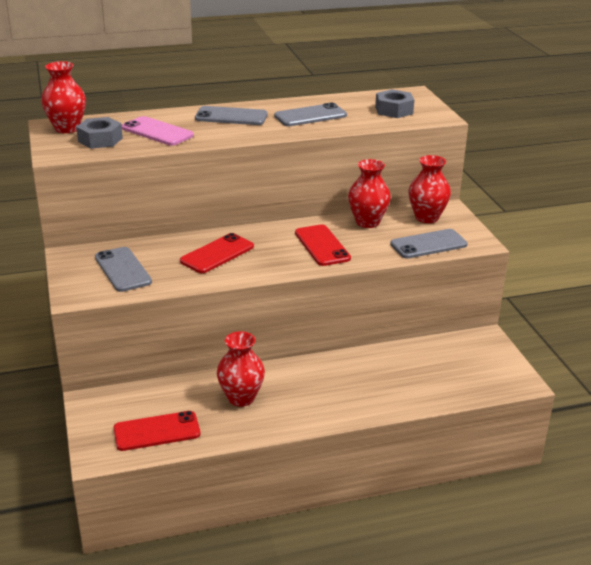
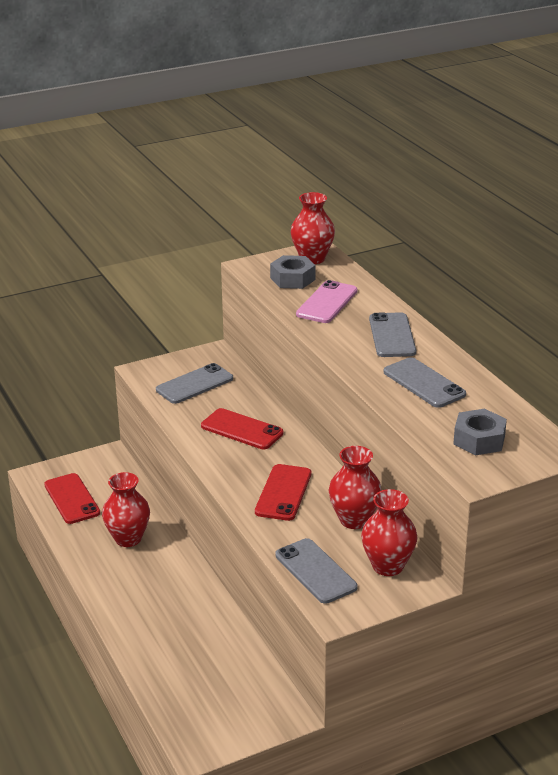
camera: 80 degrees right, 0 degrees up
red phone [295,224,351,266] -> red phone turned 45 degrees counterclockwise [255,464,311,521]

